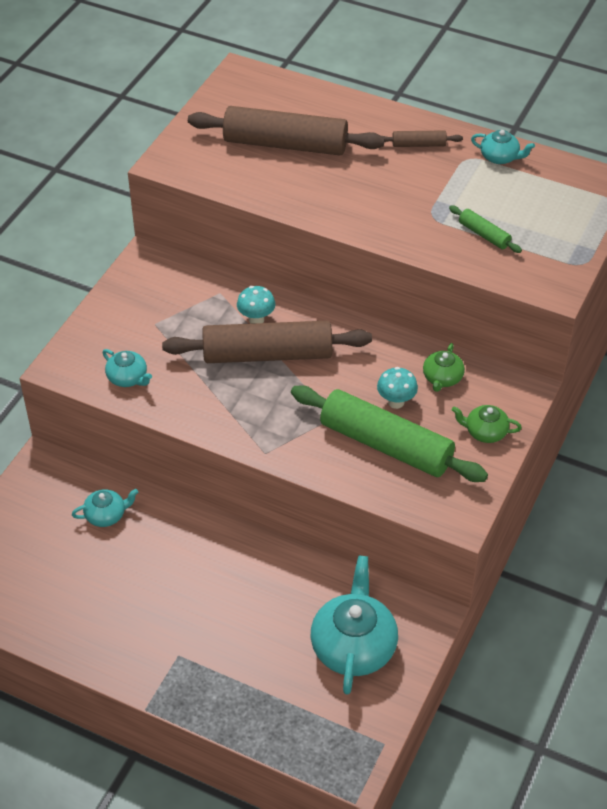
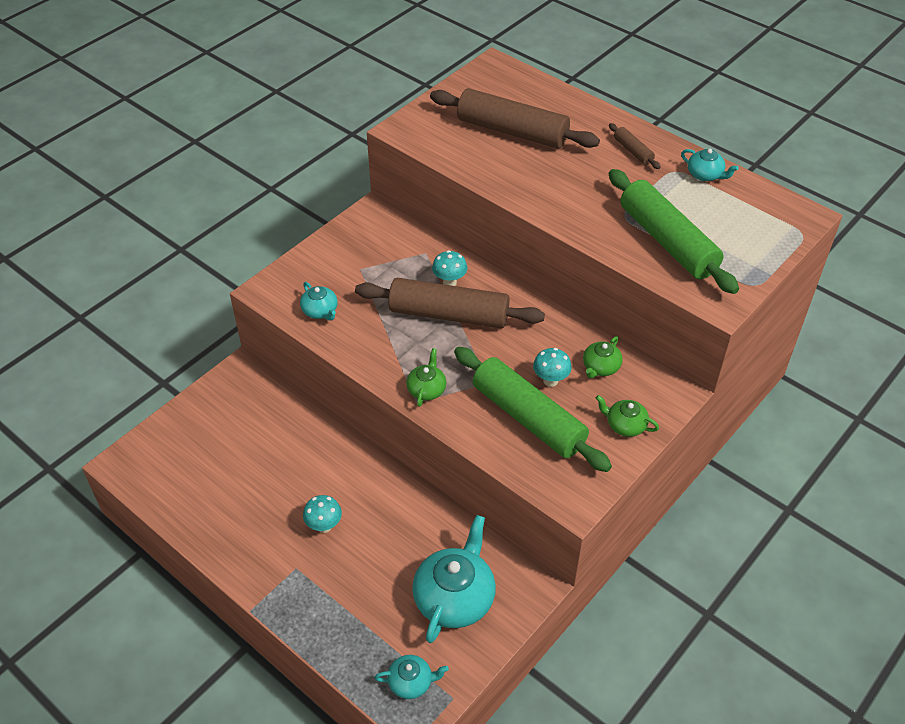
camera: 15 degrees right, 0 degrees up
turquoise teapot [72,489,138,527] -> turquoise teapot moved to [375,655,449,699]
brown rolling pin [381,130,463,147] -> brown rolling pin turned 45 degrees clockwise [609,123,661,169]
green rolling pin [449,205,522,253] -> green rolling pin [609,169,739,294], size x2.28
none -> turquoise mushroom [303,495,342,533]
none -> green teapot [406,348,446,407]

